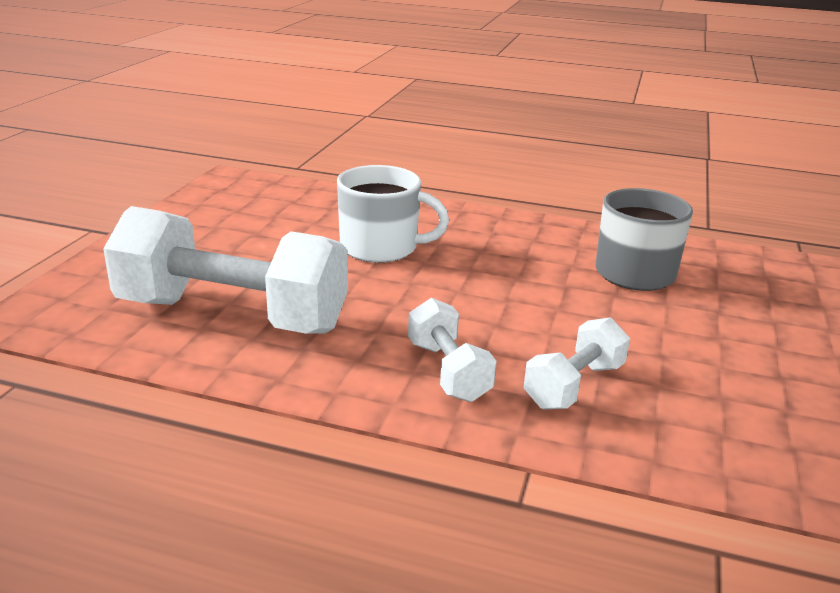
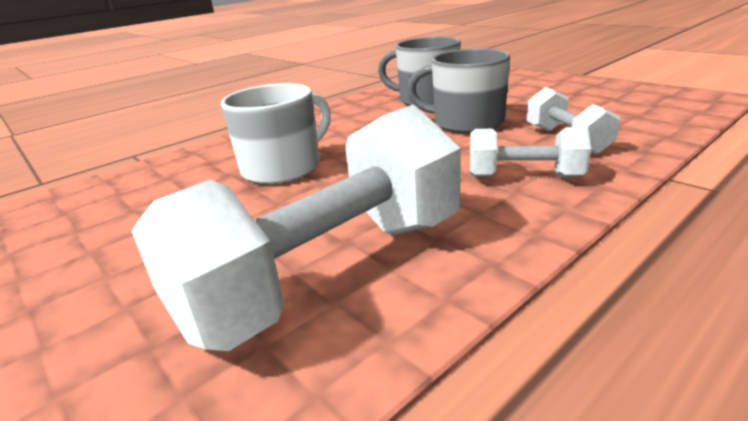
camera: 55 degrees left, 0 degrees up
none -> grey mug [407,48,510,133]

